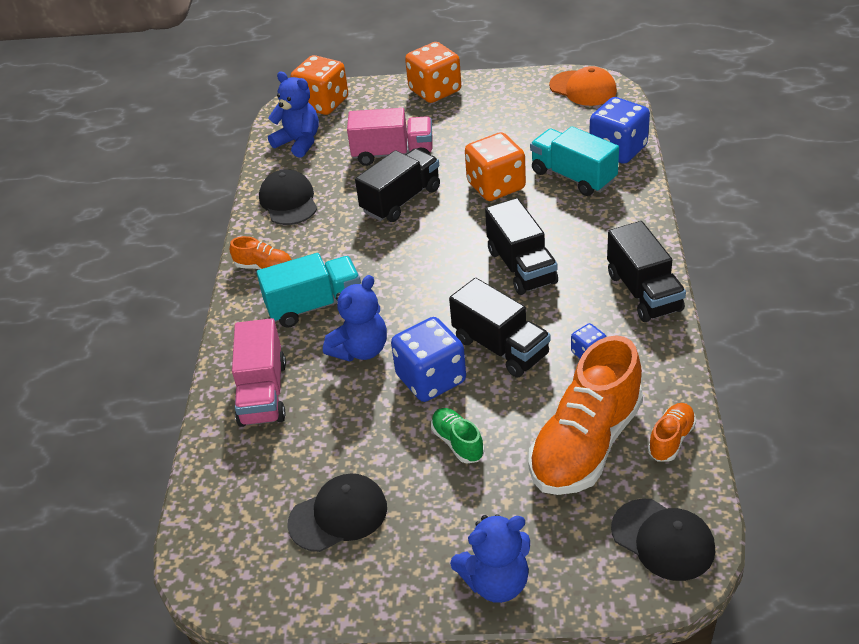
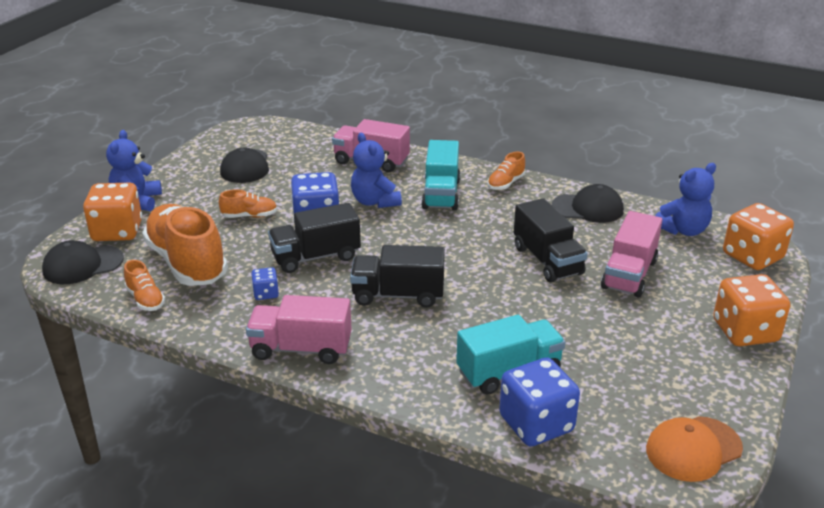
camera: 110 degrees right, 10 degrees down
green shoe [431,408,484,463] -> orange shoe [219,189,277,218]
orange dice [465,132,526,201] -> orange dice moved to [83,183,142,241]
black truck [607,221,686,322] -> pink truck [246,295,352,364]

